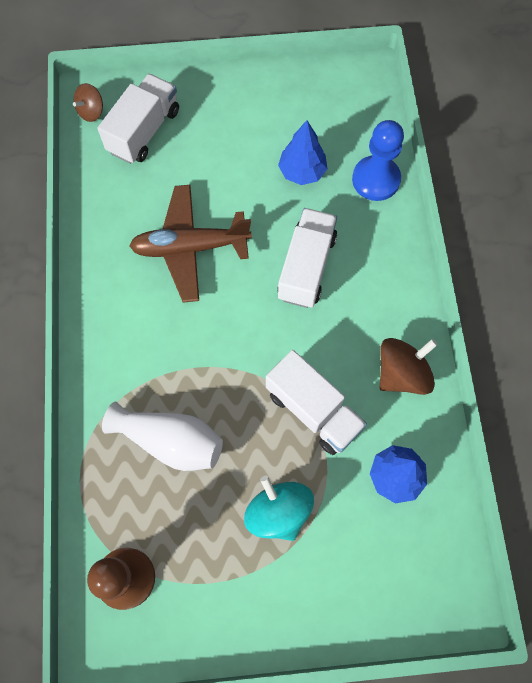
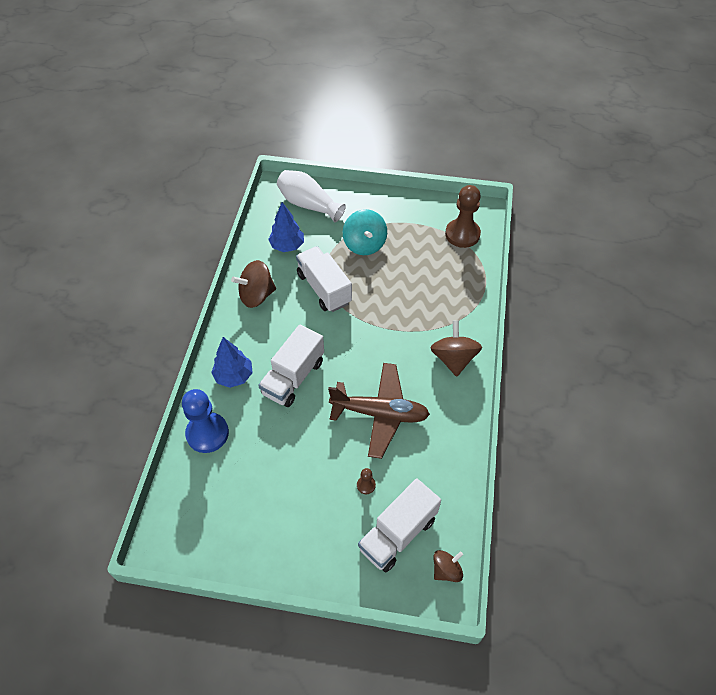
camera: 165 degrees left, 15 degrees down
white vase [102,402,223,471] -> white vase moved to [277,170,346,223]
blue tree [278,120,327,185] -> blue tree moved to [211,337,253,388]
none -> brown pawn [357,468,376,494]
none -> brown spinning top [431,320,482,377]

